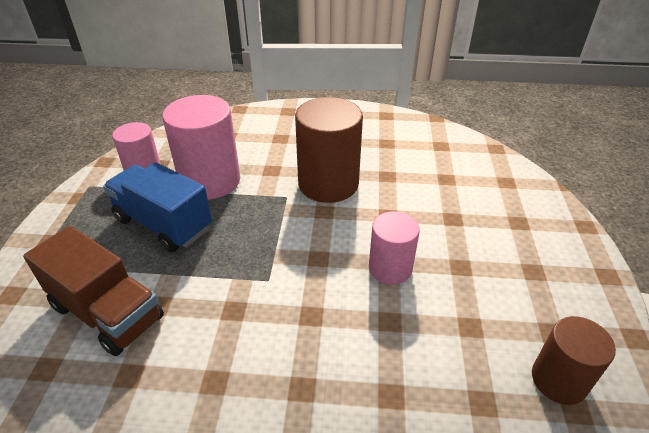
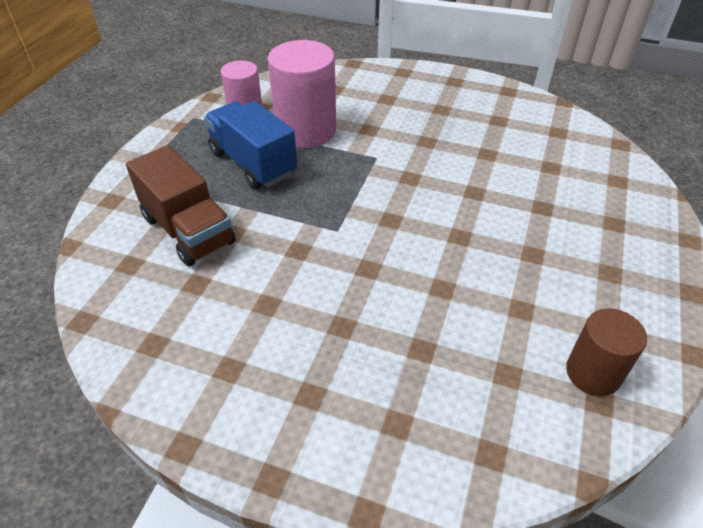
camera: 15 degrees right, 5 degrees up
brown cylinder [295,97,363,203] -> none
pink cylinder [369,211,420,285] -> none

